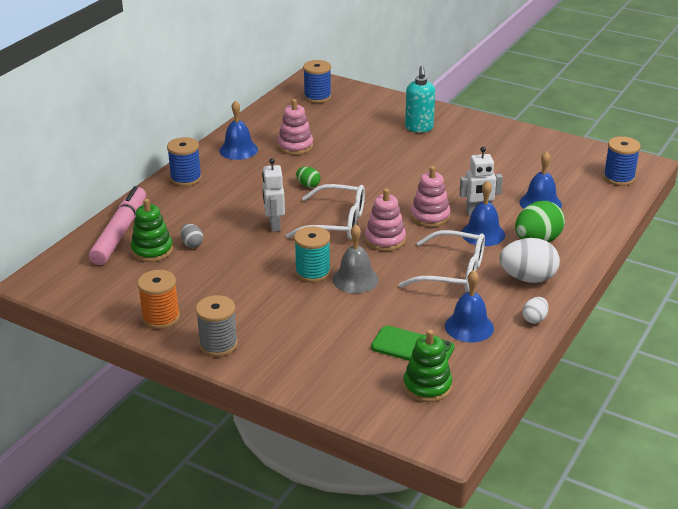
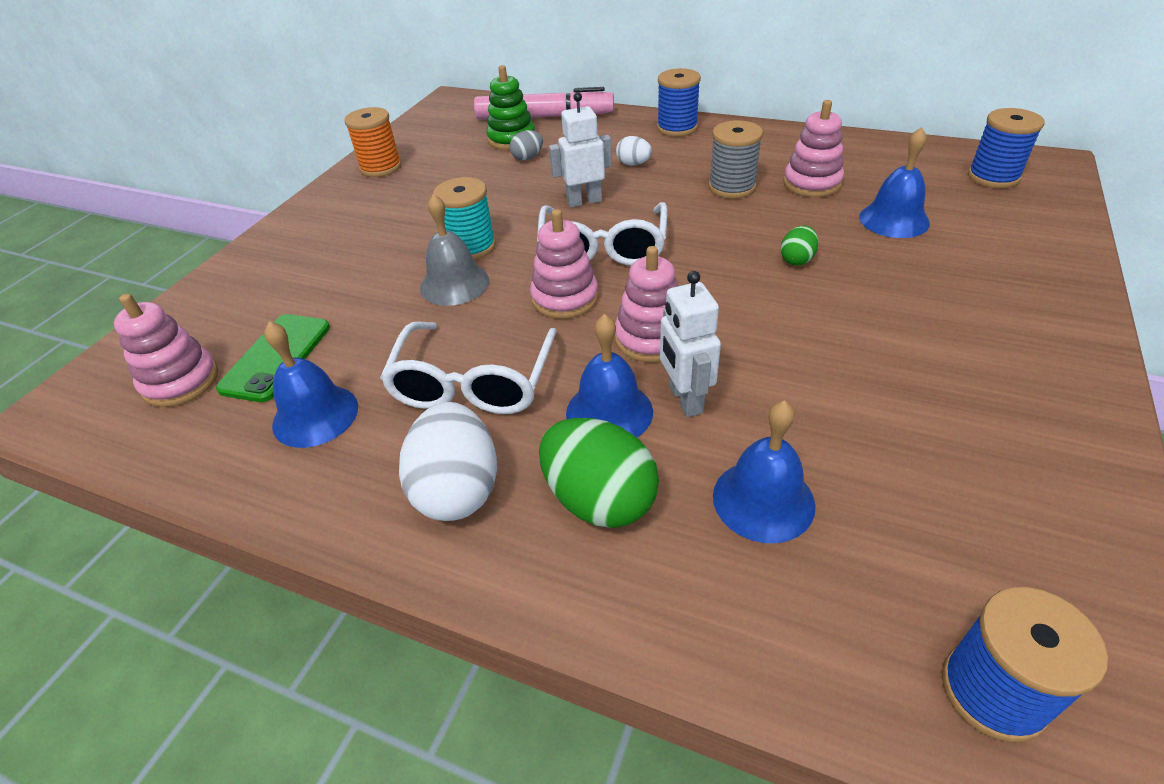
camera: 85 degrees right, 10 degrees up
grey spool [196,295,238,357] -> grey spool moved to [708,120,763,199]
blue bell [219,100,258,160] -> blue bell moved to [859,127,930,238]
green egg [296,167,321,188] -> green egg moved to [781,226,819,266]
green stacking toy [403,330,452,402] -> pink stacking toy [114,294,218,407]
turquoise soap dispenser [405,66,435,132] -> none
white egg [523,297,549,324] -> white egg moved to [616,136,652,166]

